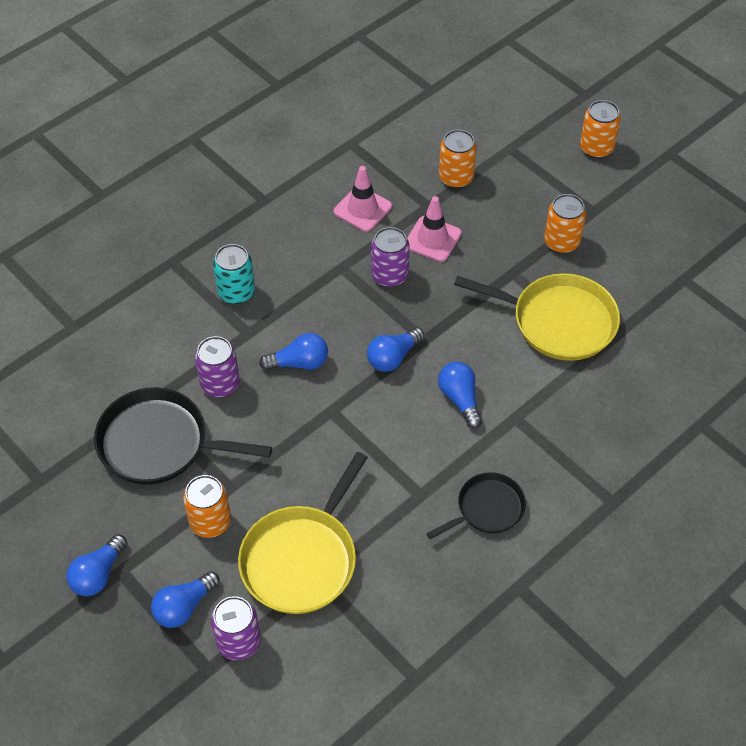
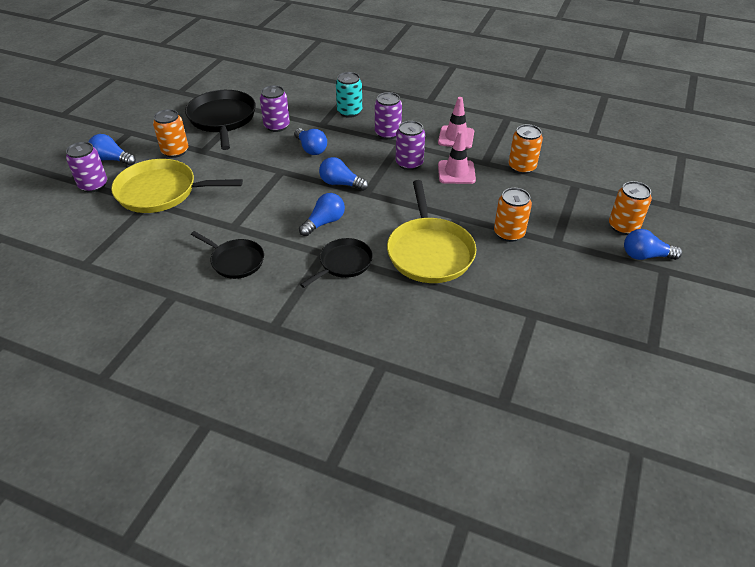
camera: 65 degrees right, 10 degrees down
blue light bulb [66,534,127,596] -> blue light bulb moved to [624,229,682,260]
none -> black pan [300,238,373,288]
none -> purple can [375,92,402,139]

